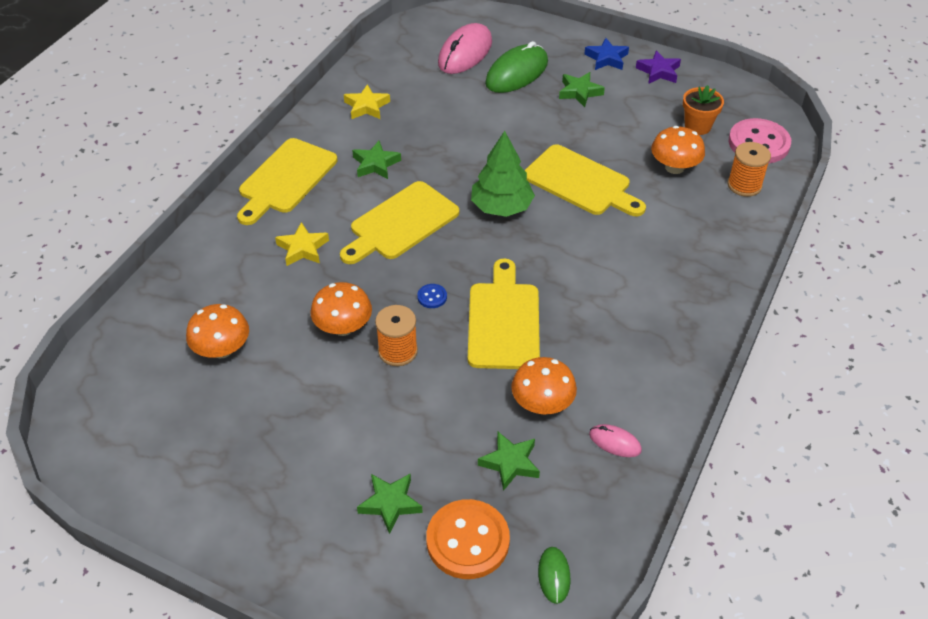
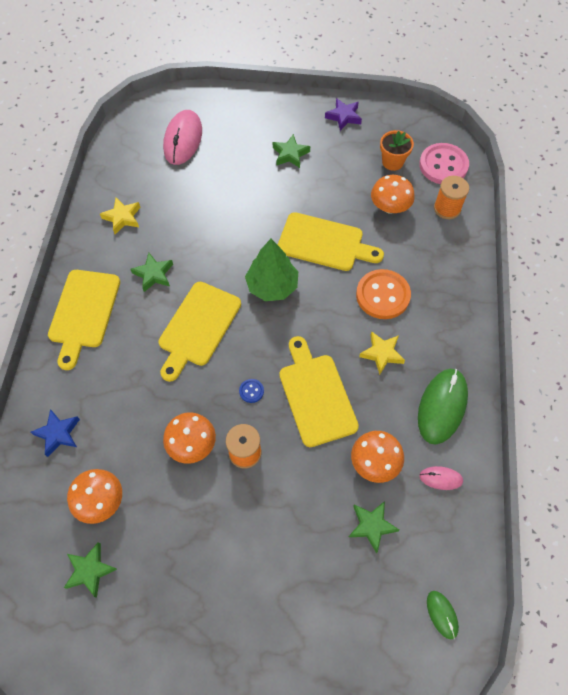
camera: 20 degrees left, 15 degrees up
yellow star [275,222,329,266] -> yellow star moved to [359,332,405,375]
green star [357,474,423,534] -> green star moved to [64,542,117,598]
orange button [426,499,510,579] -> orange button moved to [356,269,411,319]
green mouse [485,41,548,93] -> green mouse moved to [418,369,468,444]
blue star [584,38,629,70] -> blue star moved to [31,409,80,457]

